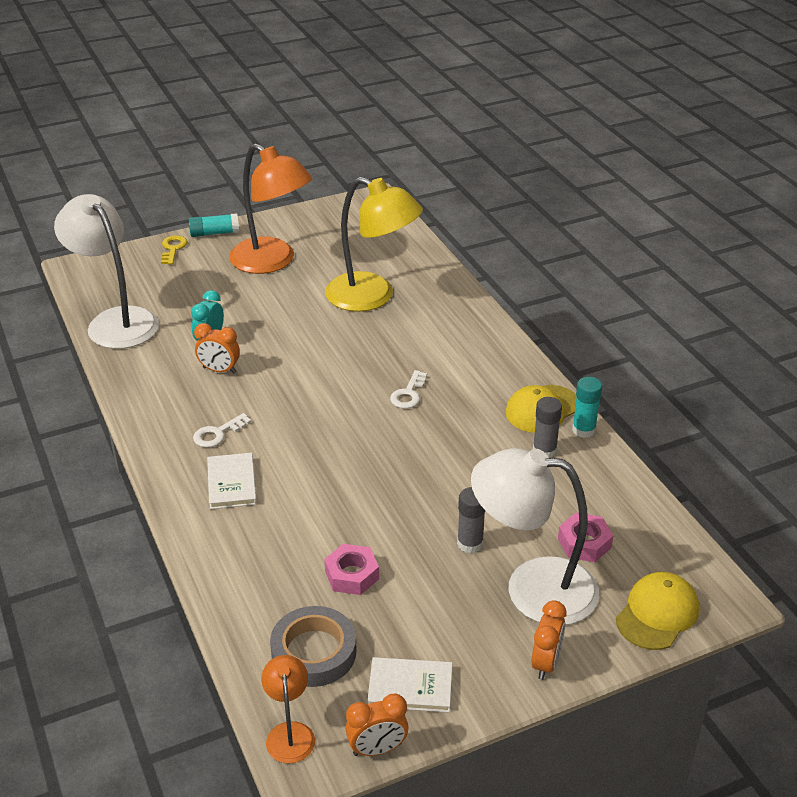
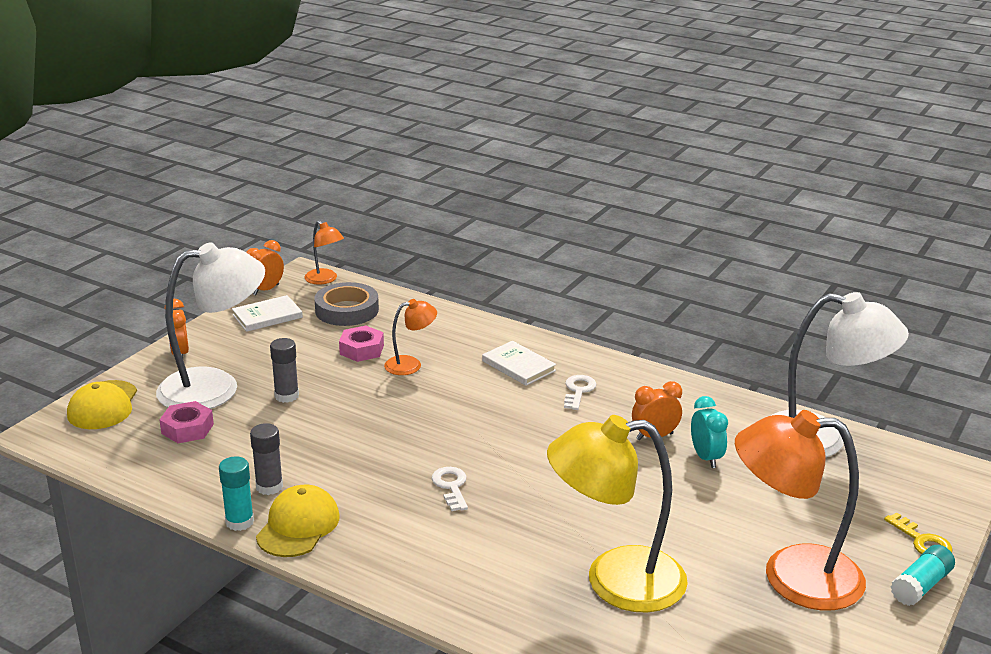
camera: 145 degrees right, 10 degrees down
none -> orange lamp [384,299,437,375]

